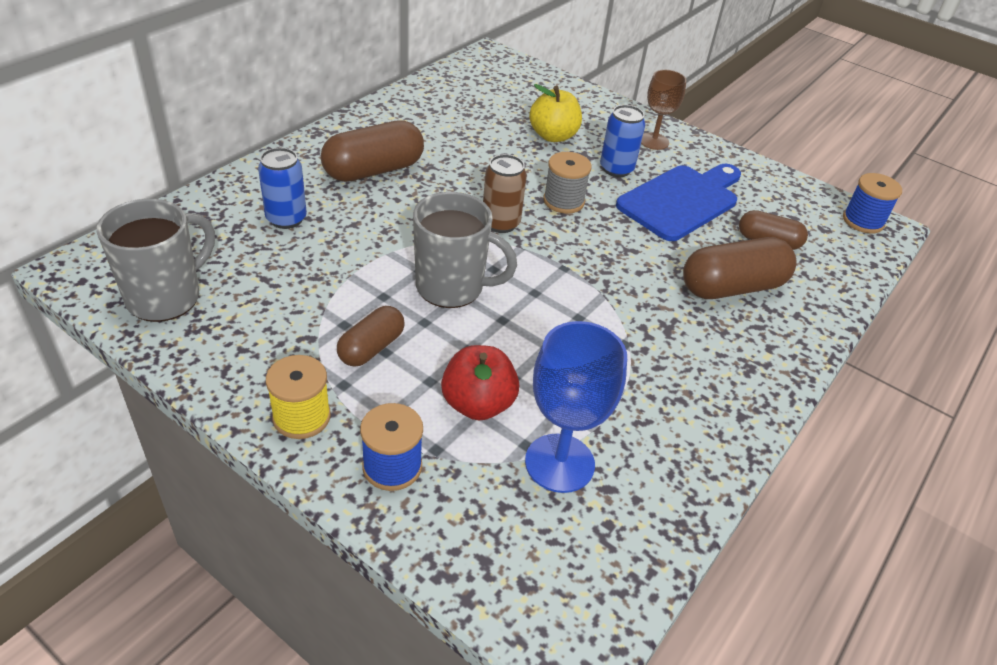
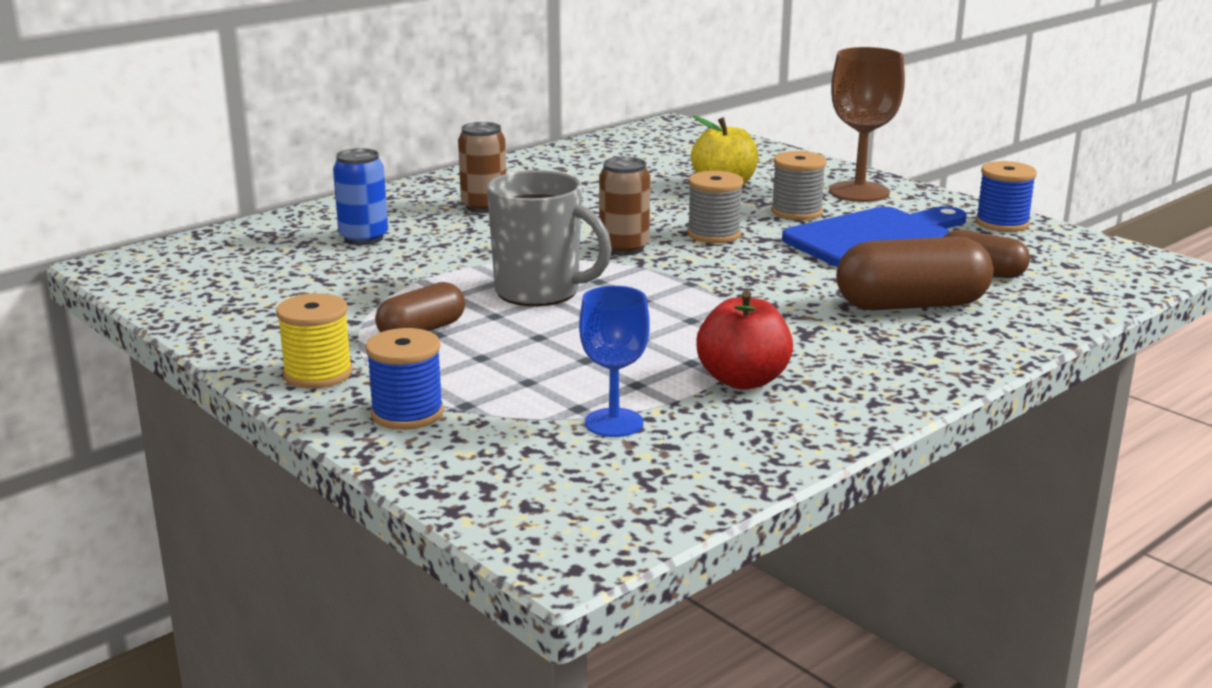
camera: 15 degrees right, 20 degrees down
grey mug [97,199,215,322] -> none
brown capsule [321,120,424,182] -> brown can [458,122,506,213]
red apple [441,345,519,420] -> red apple moved to [696,291,793,390]
blue goblet [525,321,627,493] -> blue goblet [579,286,650,437], size x0.66
blue can [600,105,645,177] -> grey spool [771,151,827,220]
brown goblet [641,70,686,150] -> brown goblet [829,47,905,202], size x1.51
blue spool [843,173,902,234] -> blue spool moved to [975,161,1037,232]

